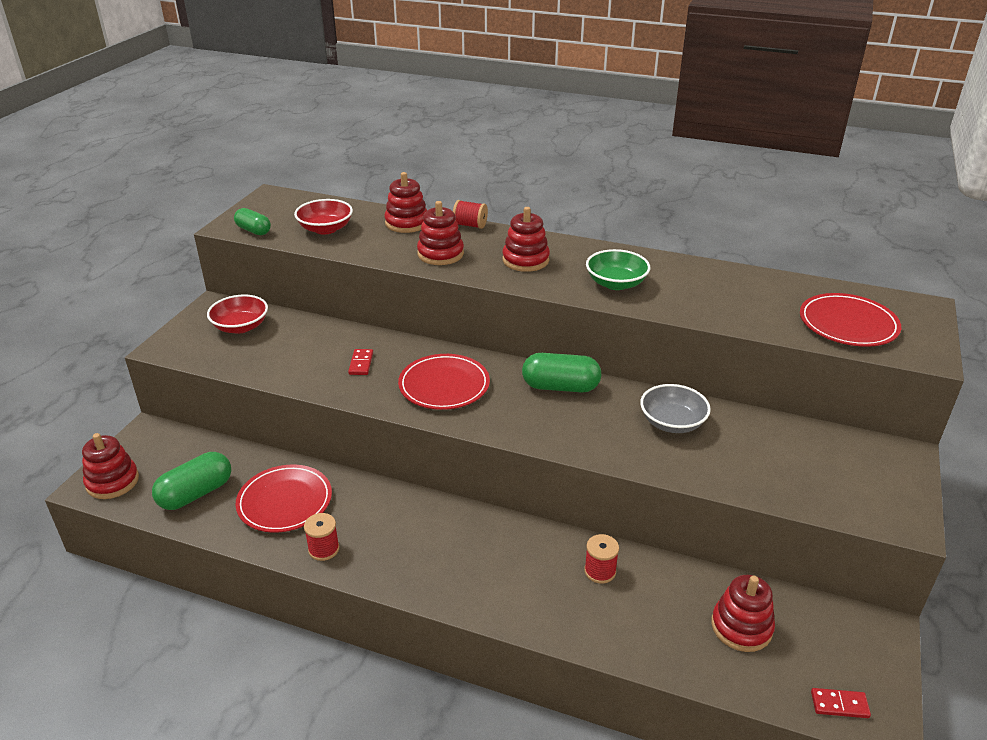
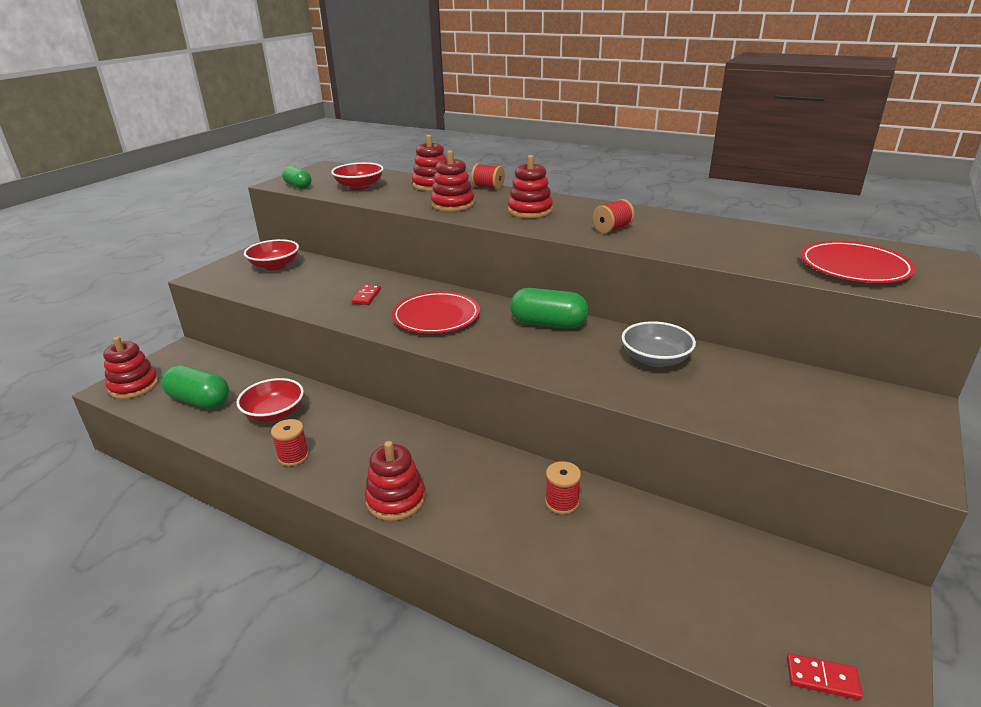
camera: 10 degrees right, 5 degrees down
green capsule [152,452,231,510] -> green capsule turned 60 degrees clockwise [161,365,229,409]
red plate [235,464,332,533] -> red bowl [237,378,304,422]
green bowl [586,249,650,290] -> red spool [593,199,635,233]
red stacking toy [711,575,775,652] -> red stacking toy moved to [365,441,425,521]

